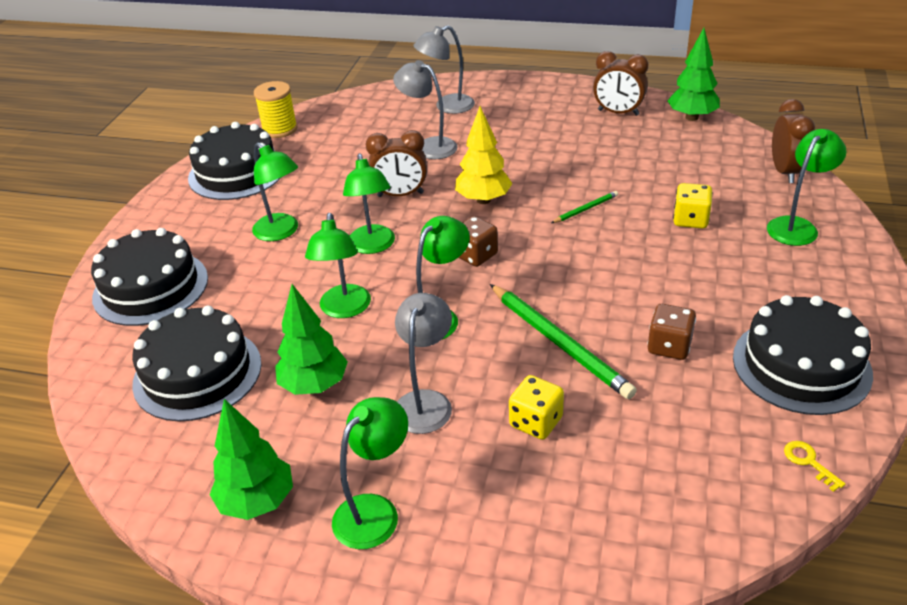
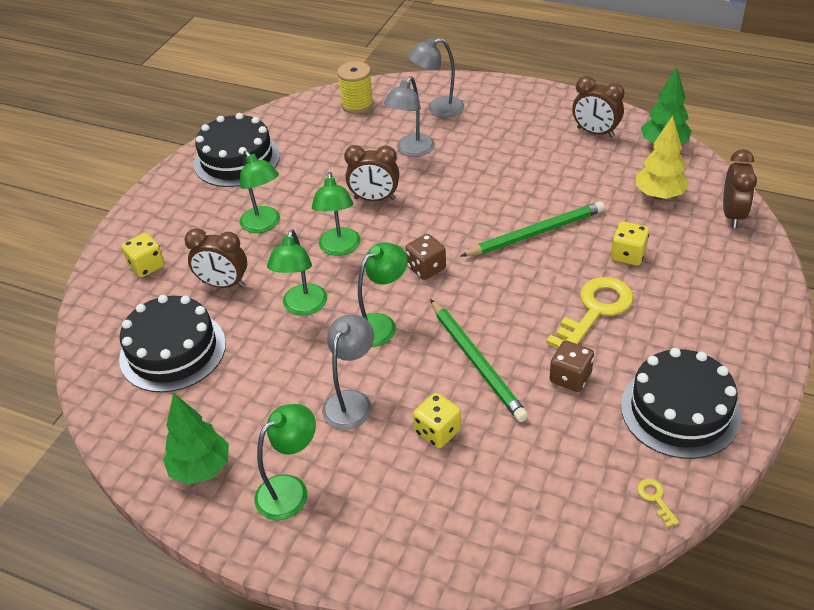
camera: 10 degrees right, 5 degrees up
black cake [91,228,208,326] -> yellow dice [121,233,165,278]
yellow spool [254,81,298,138] -> yellow spool moved to [337,61,374,114]
green tree [275,284,348,395] -> none
grey lamp [393,60,458,159] -> grey lamp turned 105 degrees counterclockwise [384,76,435,157]
yellow tree [455,106,513,204] -> yellow tree moved to [636,116,689,200]
green pencil [551,191,618,223] -> green pencil [461,201,605,256], size x2.08
green lamp [767,129,846,246] -> none
none -> brown clock [184,228,247,288]
none -> yellow key [546,277,634,348]

